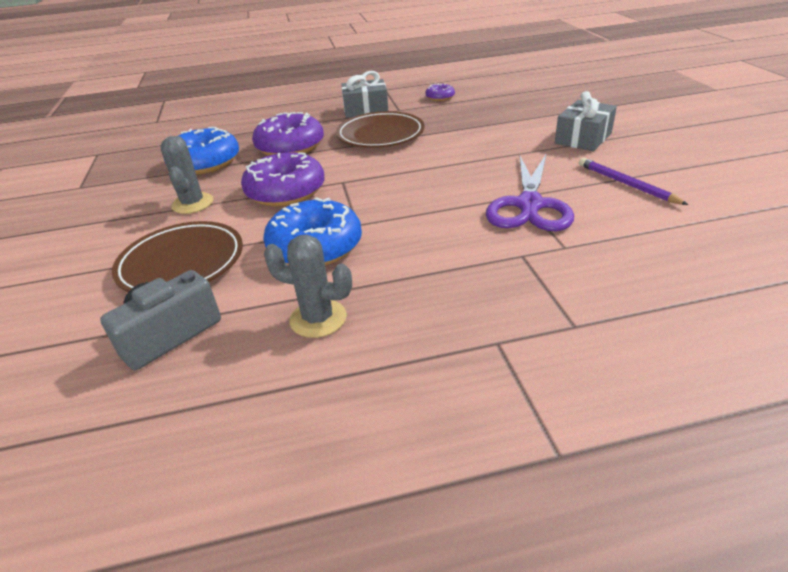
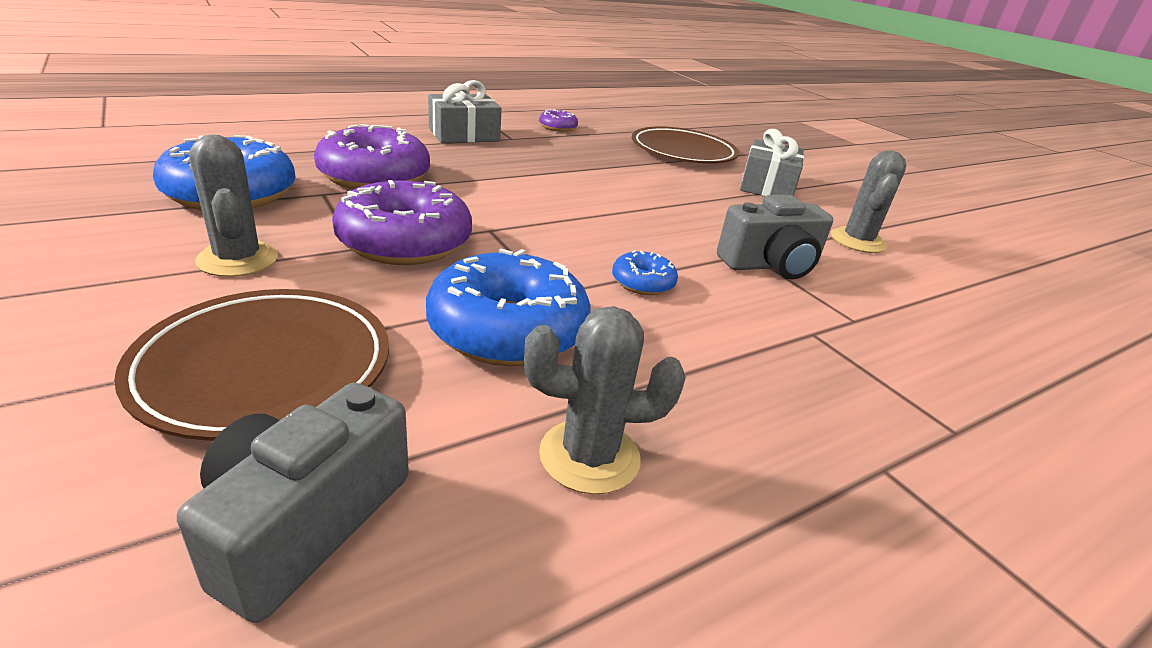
camera: 25 degrees left, 5 degrees down
brown plate [336,111,425,148] -> brown plate moved to [632,127,739,163]
purple scissors [486,155,574,231] -> grey camera [717,195,833,279]
purple pencil [579,158,688,205] -> grey cactus [831,150,906,253]
none -> blue donut [612,250,678,295]

